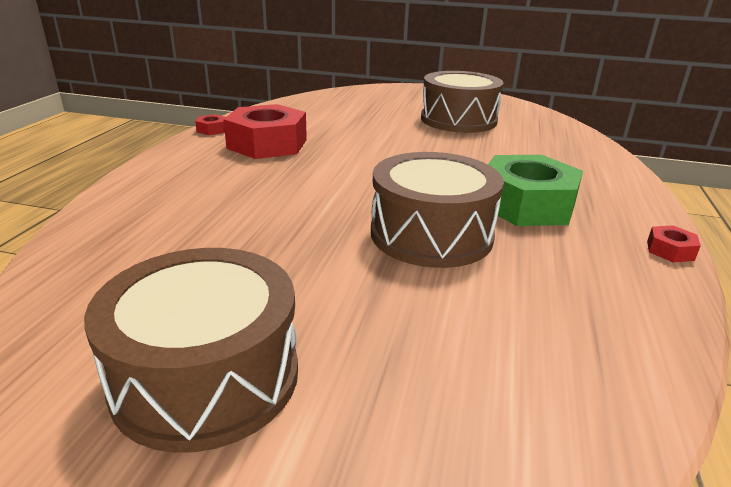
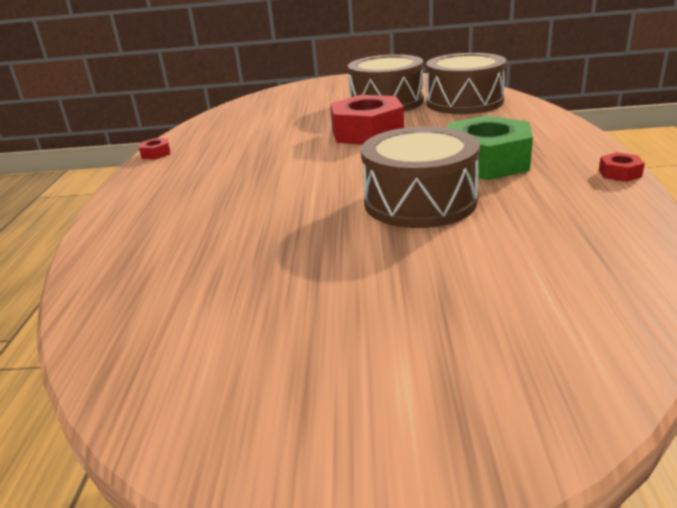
camera: 10 degrees left, 0 degrees up
brown drum [84,248,298,453] -> brown drum moved to [426,53,506,114]
red nut [223,104,307,159] -> red nut moved to [330,95,404,145]

